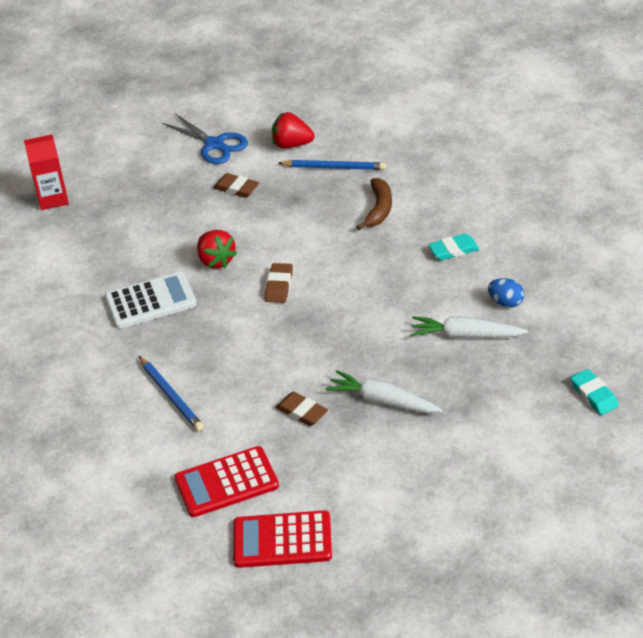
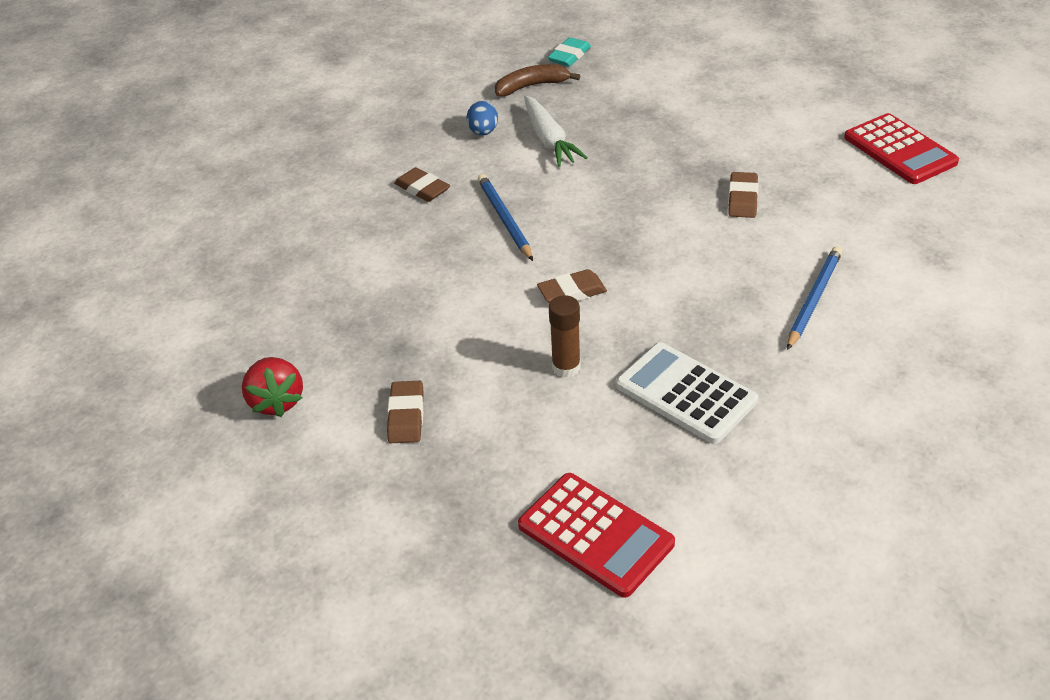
camera: 120 degrees left, 0 degrees up
red carton [24,134,69,210] -> none
blue scissors [162,114,248,164] -> none
red calculator [174,446,279,517] -> red calculator moved to [518,473,675,598]
red strawberry [197,230,237,268] -> brown glue stick [549,295,581,378]
blue pencil [278,160,386,170] -> blue pencil moved to [478,174,533,261]
white carrot [326,370,443,413] -> none
brown banana [357,178,392,230] -> brown banana moved to [495,64,580,96]
turquoise eraser [428,233,479,260] -> brown eraser [394,167,450,202]

